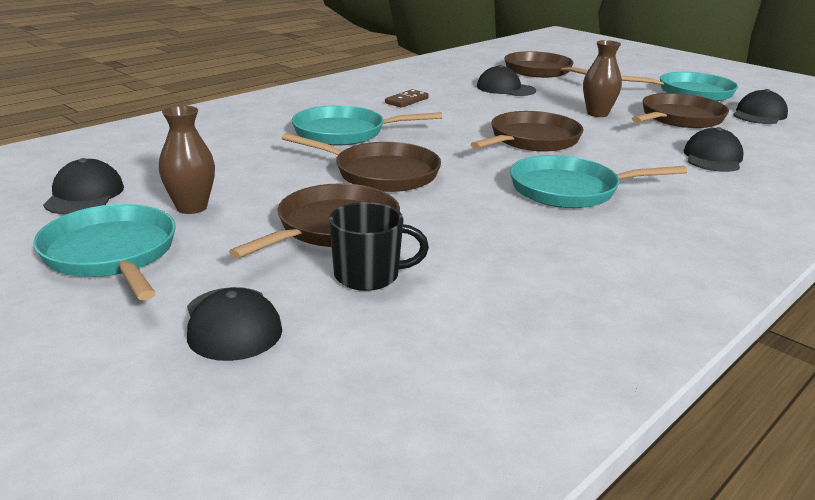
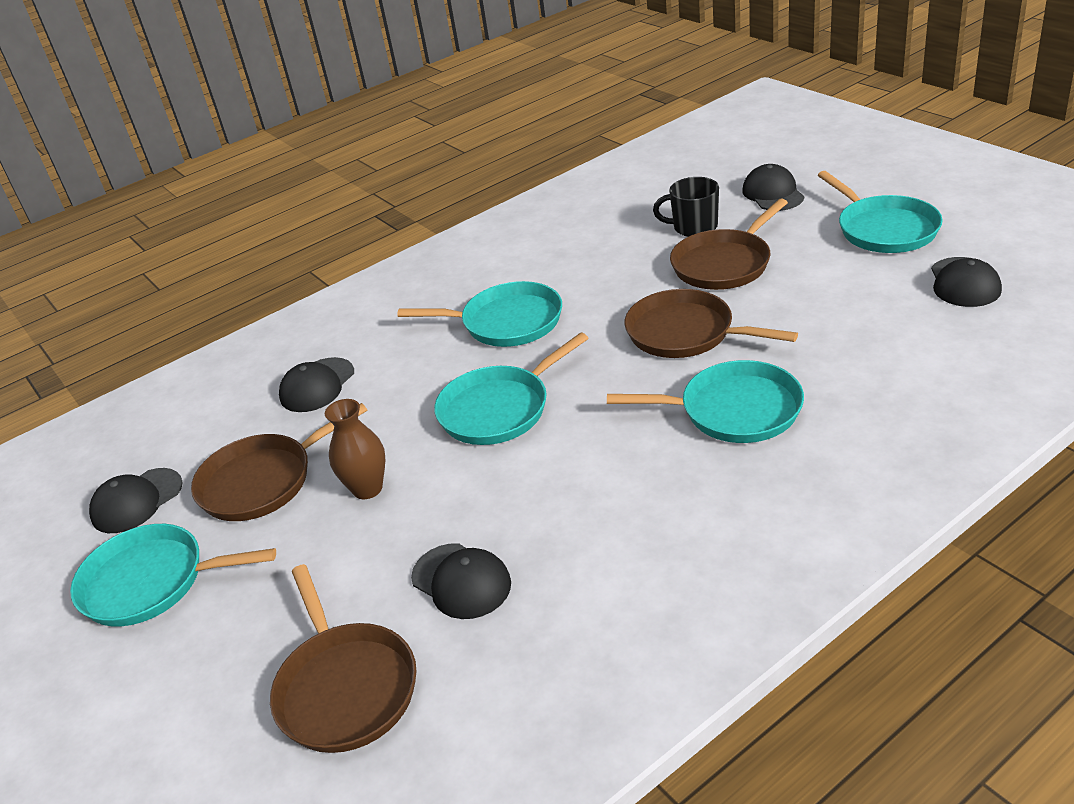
camera: 165 degrees left, 10 degrees up
brown vase [159,106,215,214] -> none
brown domino [385,89,429,108] -> none
brown pan [471,111,584,151] -> turquoise pan [434,333,588,445]

